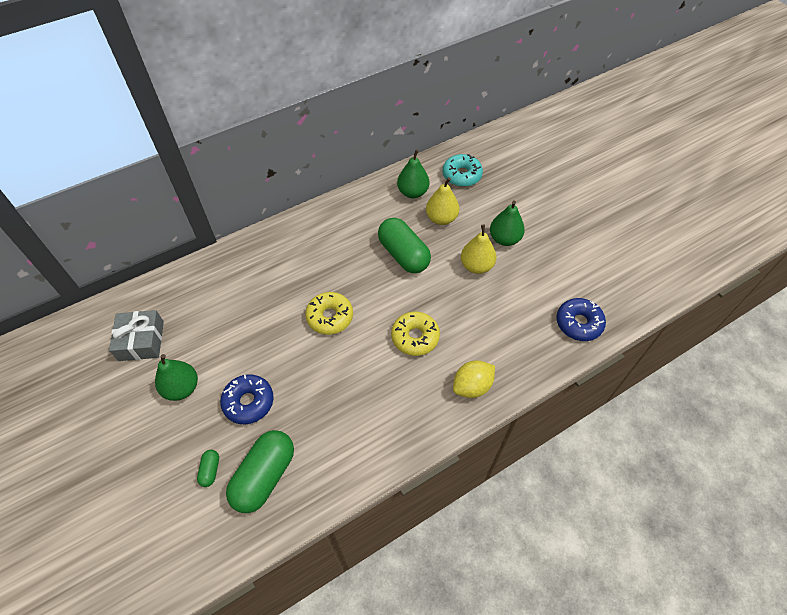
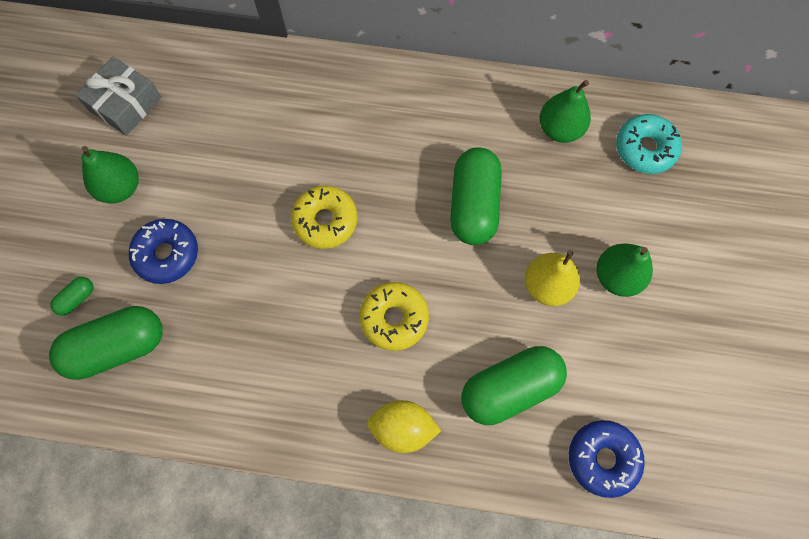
camera: 40 degrees right, 15 degrees up
yellow pear [426,177,459,225] -> none
none -> green capsule [462,346,567,425]

